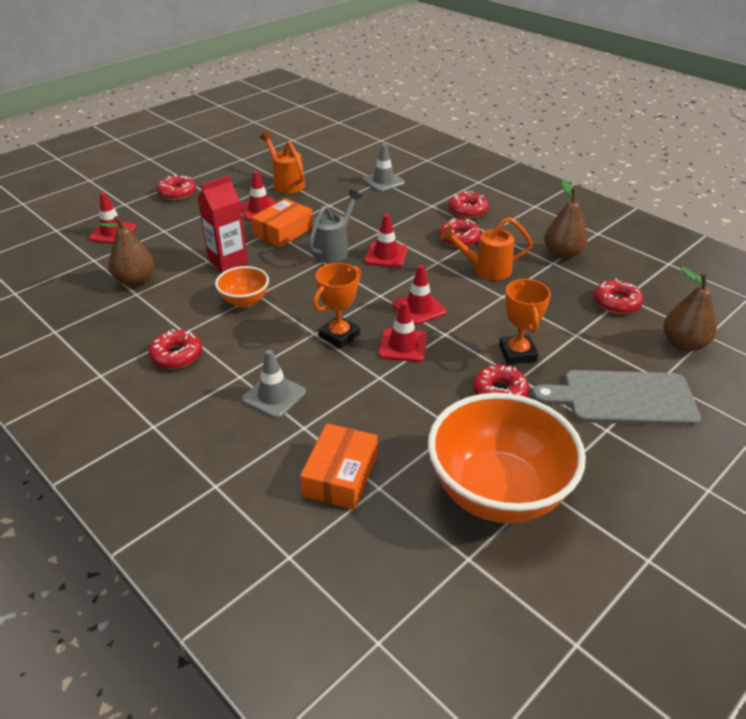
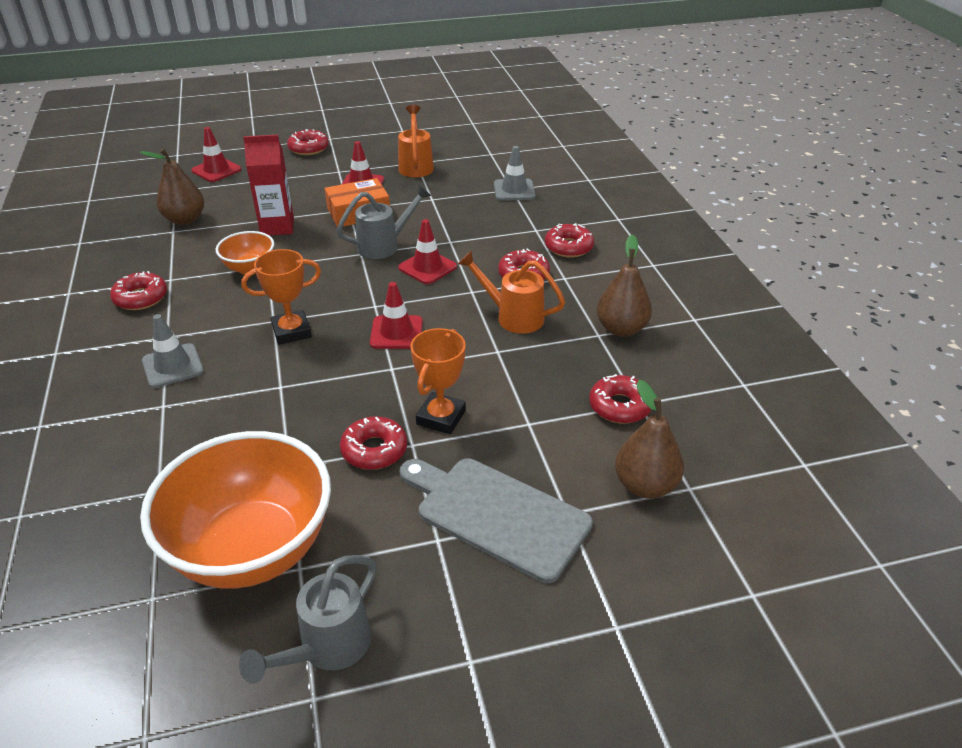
camera: 30 degrees right, 0 degrees up
orange box [300,424,377,510] -> none
red traffic cone [379,301,427,362] -> none
none -> grey watering can [239,555,377,684]

